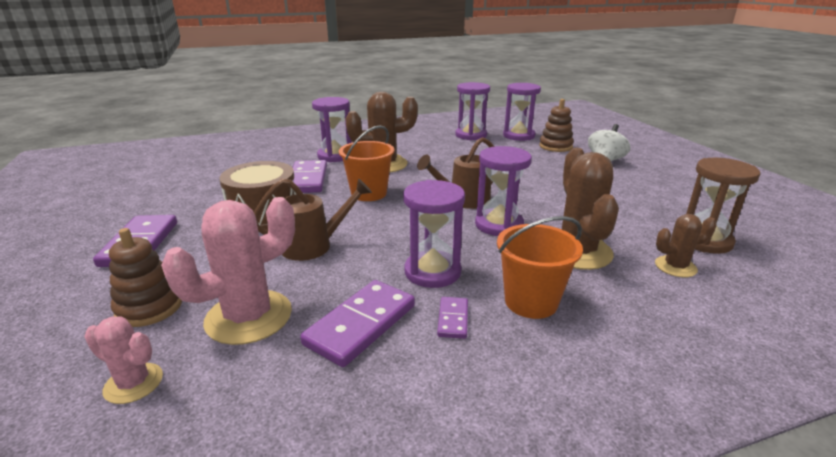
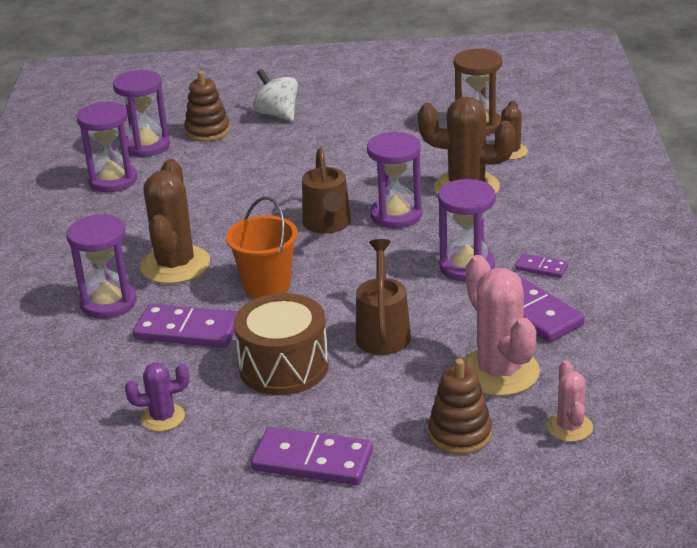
camera: 70 degrees left, 5 degrees up
pink cactus [84,316,163,404] -> pink cactus turned 45 degrees counterclockwise [547,360,593,442]
orange bucket [497,216,583,319] -> none
none -> purple cactus [125,363,190,432]

